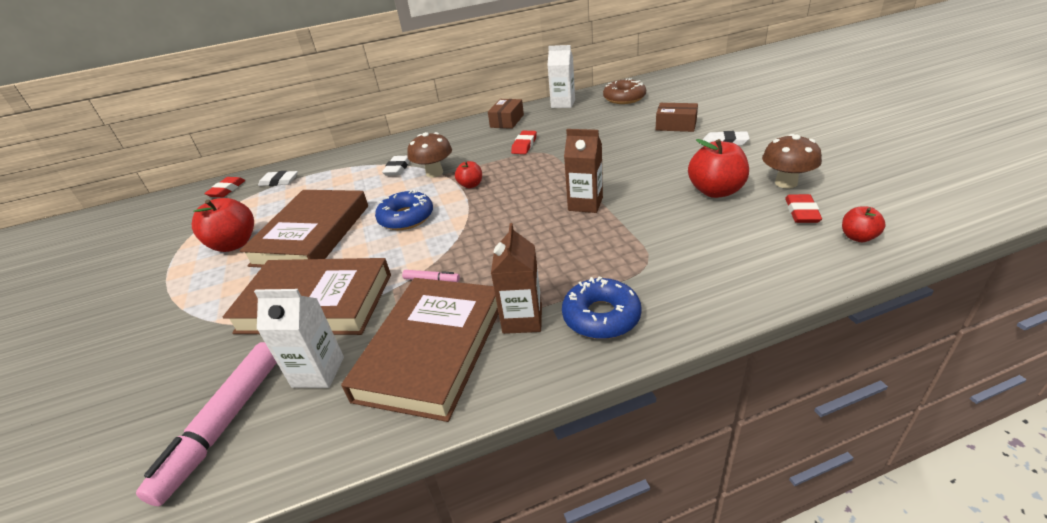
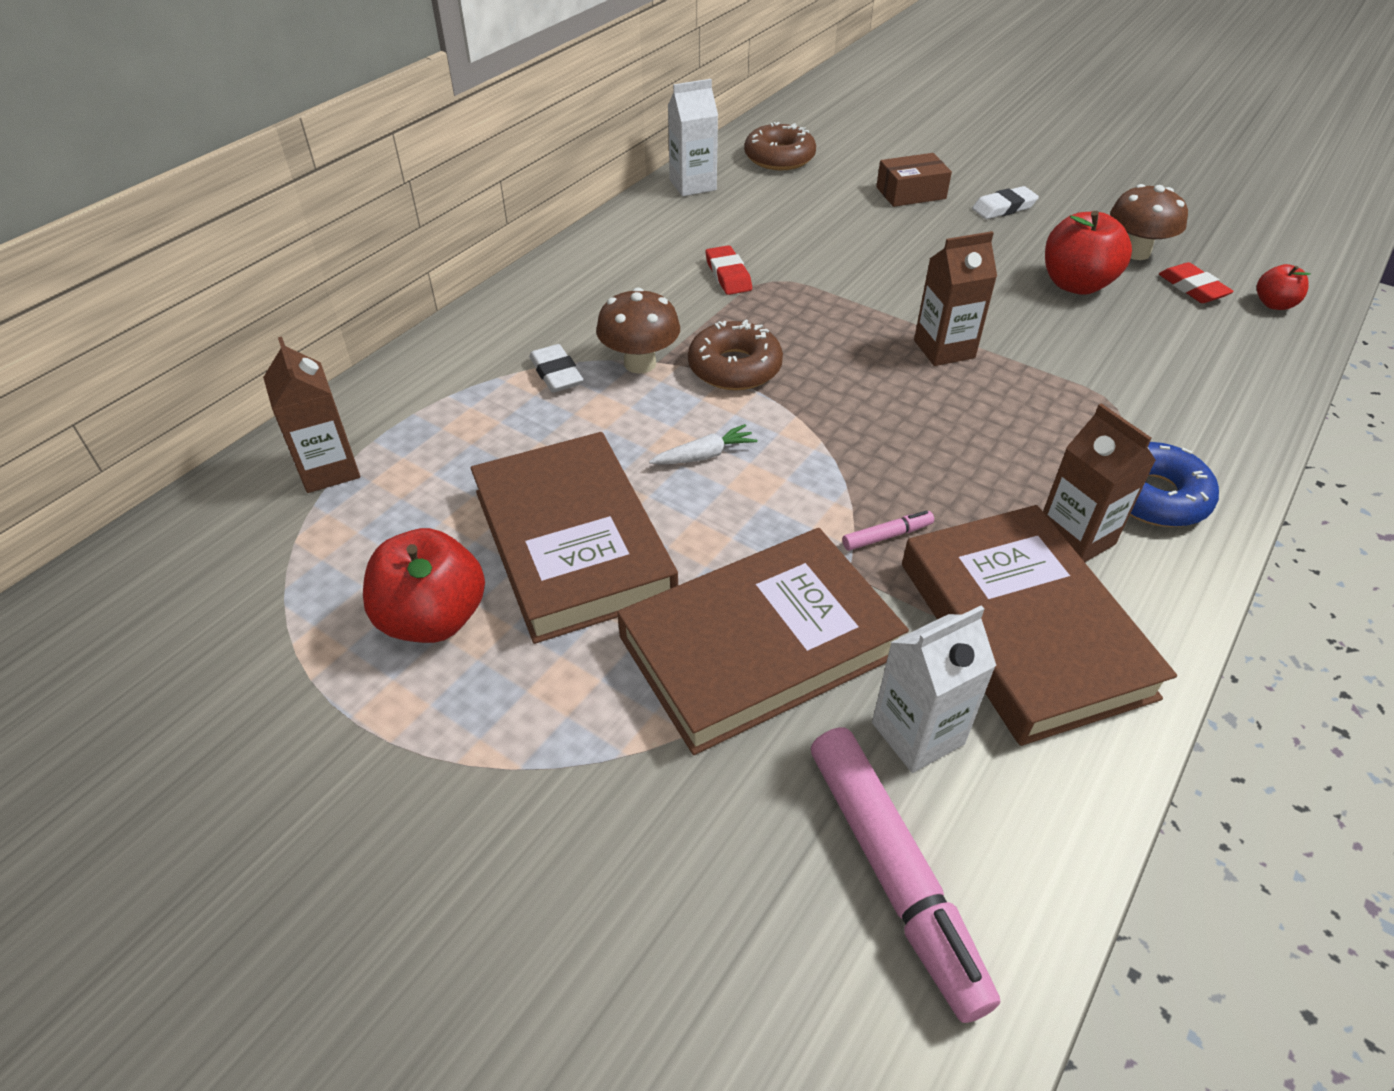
camera: 40 degrees left, 10 degrees up
red eraser [204,177,245,197] -> none
white eraser [258,171,298,186] -> brown carton [263,337,360,493]
blue donut [375,190,433,230] -> white carrot [649,424,758,465]
red apple [455,161,482,188] -> brown donut [688,320,783,390]
brown box [488,99,524,129] -> none

